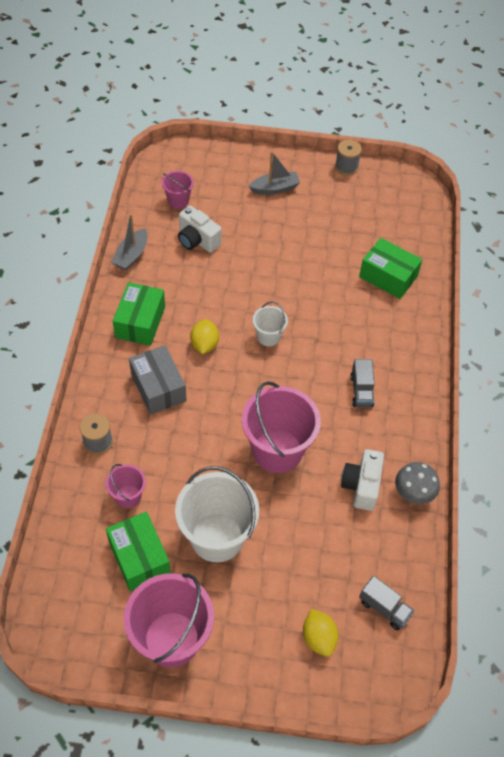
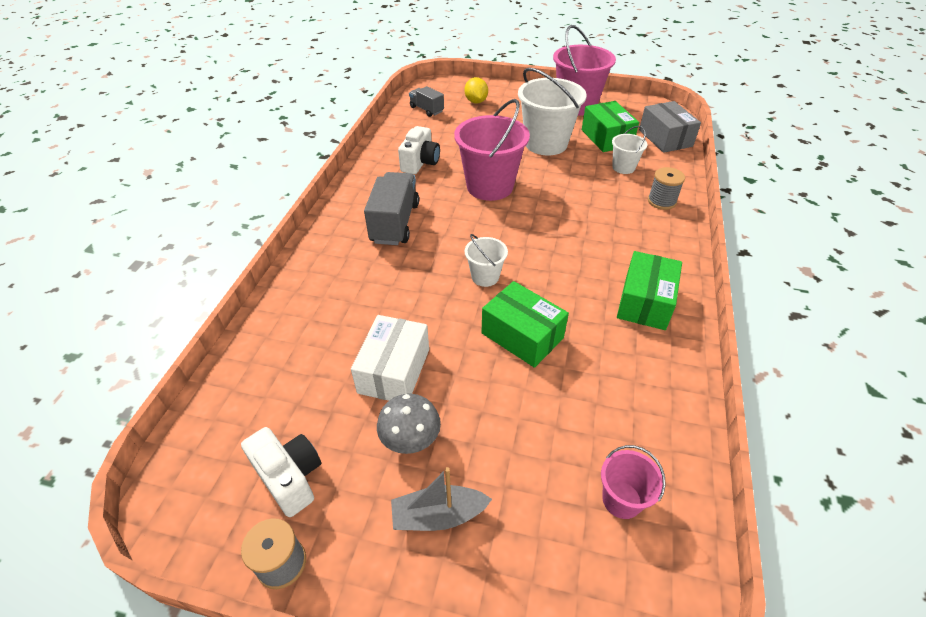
camera: 170 degrees left, 10 degrees down
pink bucket [106,464,146,508] -> white bucket [612,126,648,174]
grey boat [111,214,148,271] -> none
grey box [129,345,187,415] -> grey box moved to [639,101,701,153]
white camera [178,206,221,253] -> white camera moved to [241,427,321,517]
yellow lemon [190,319,219,354] -> none
grey truck [350,359,375,407] -> grey truck [364,172,419,245], size x1.73
green box [359,238,422,299] -> green box moved to [482,281,569,368]
grey mushroom [395,462,440,504] -> grey mushroom moved to [377,394,441,454]
none -> white box [351,315,429,401]

